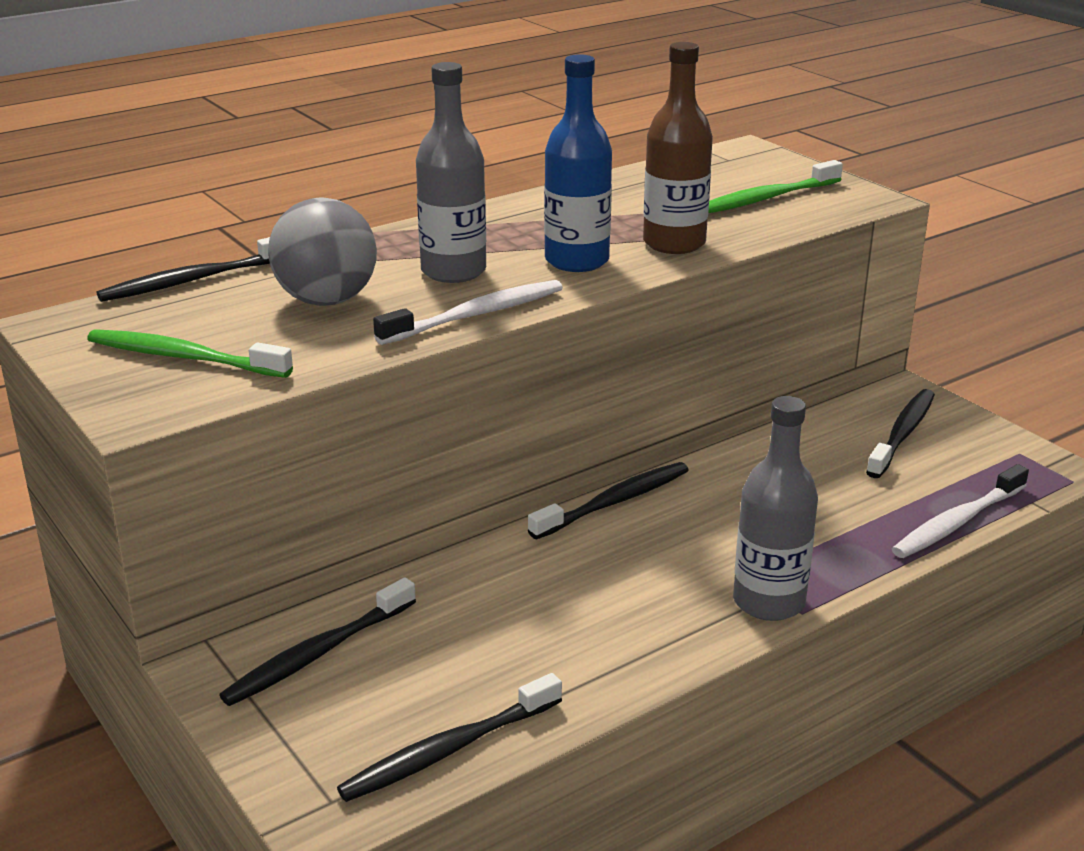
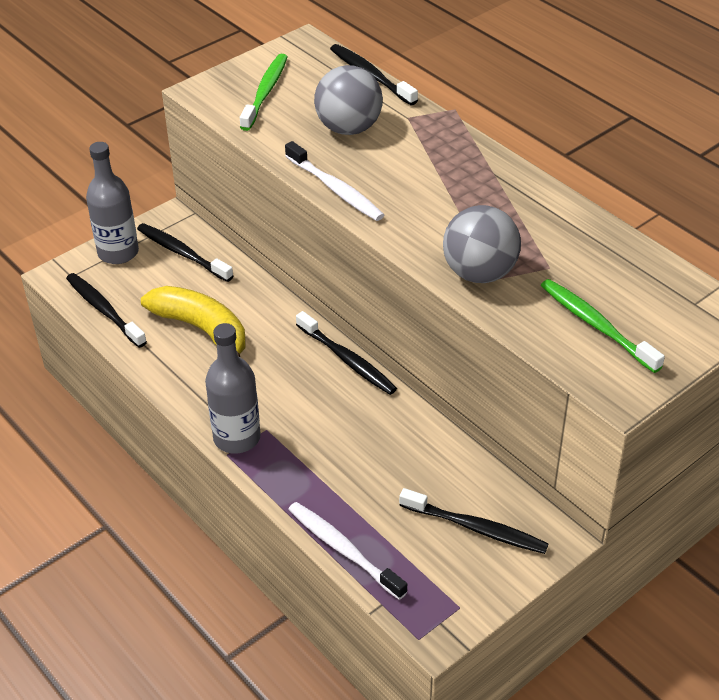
camera: 85 degrees right, 15 degrees up
grey bottle [416,62,486,283] -> grey bottle moved to [86,142,139,264]
blue bottle [544,54,612,272] -> none
brown bottle [643,42,713,254] -> grey ball [443,205,521,283]
none -> yellow banana [141,286,246,357]

